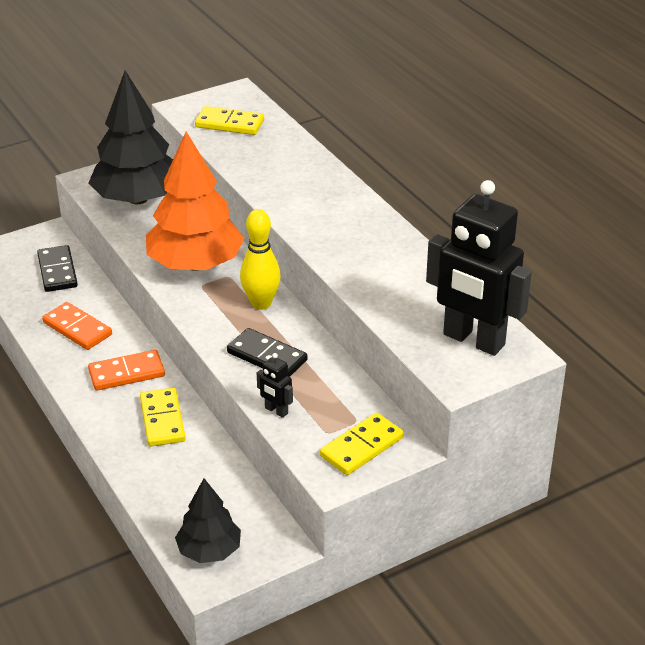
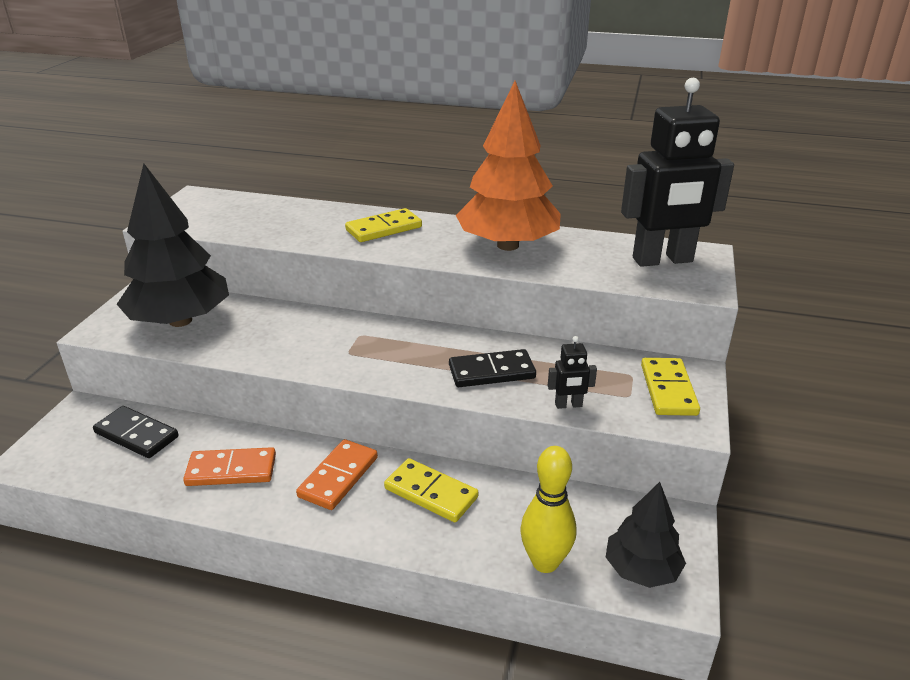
camera: 45 degrees left, 5 degrees down
orange tree [146,131,244,271] -> orange tree moved to [456,81,561,251]
yellow domino [195,106,264,135] -> yellow domino moved to [345,208,422,242]
yellow bowling pin [240,209,281,310] -> yellow bowling pin moved to [520,446,576,573]

